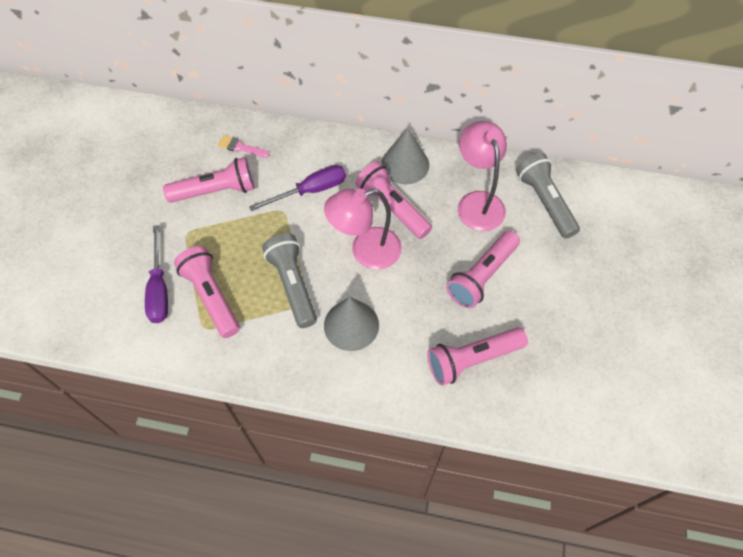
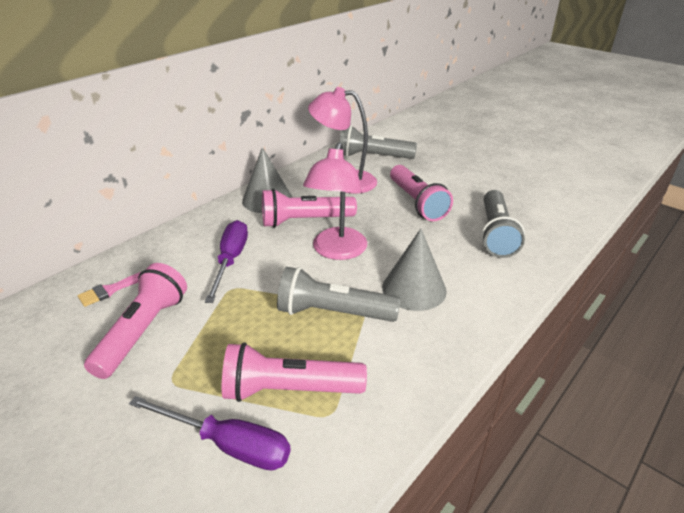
camera: 60 degrees left, 25 degrees down
pink flashlight [427,327,528,386] -> grey flashlight [481,190,525,258]

